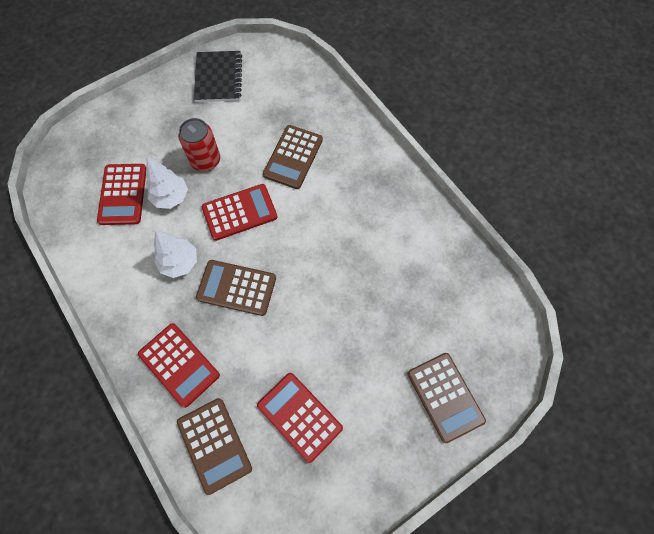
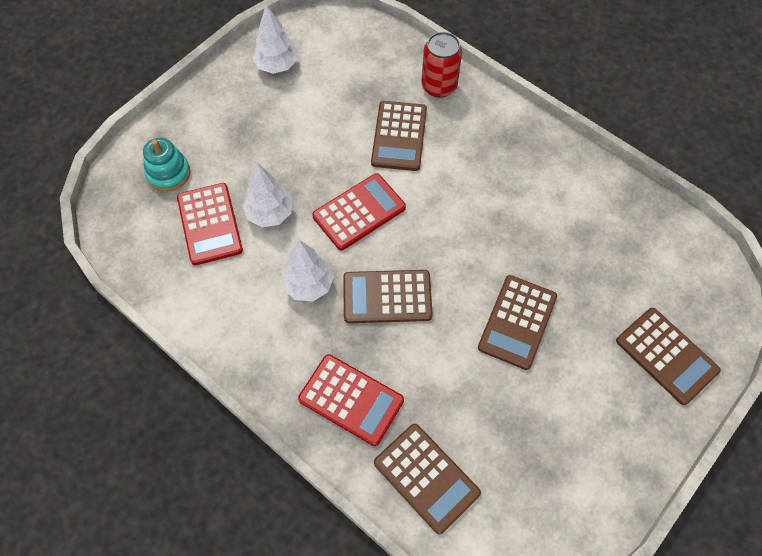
camera: 15 degrees left, 5 degrees down
red can [178,118,220,171] -> red can moved to [421,32,462,98]
black notebook [194,51,242,102] -> white tree [253,5,297,74]
red calculator [257,373,343,463] -> none
none -> turquoise stacking toy [143,137,190,191]
none -> brown calculator [478,275,557,370]

